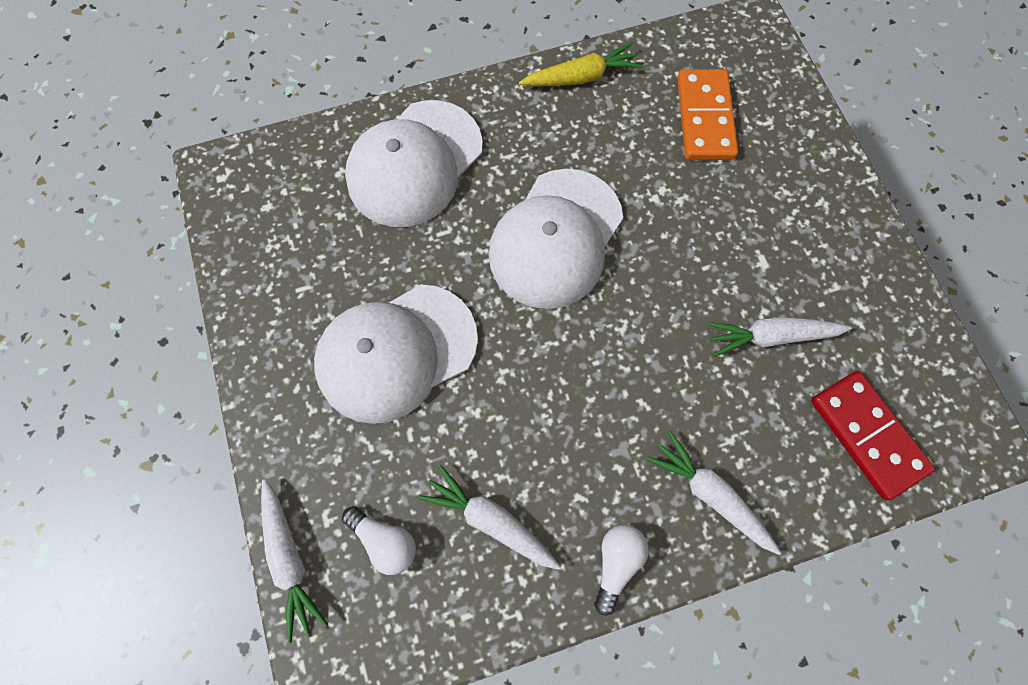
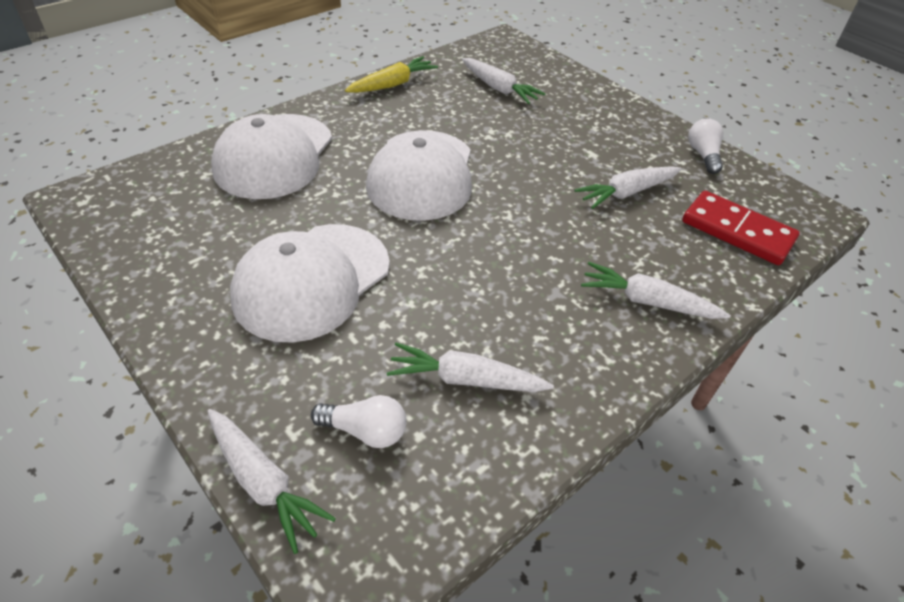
camera: 25 degrees left, 25 degrees down
white light bulb [594,525,648,616] -> white light bulb moved to [688,118,723,174]
orange domino [677,69,738,160] -> white carrot [462,58,546,104]

